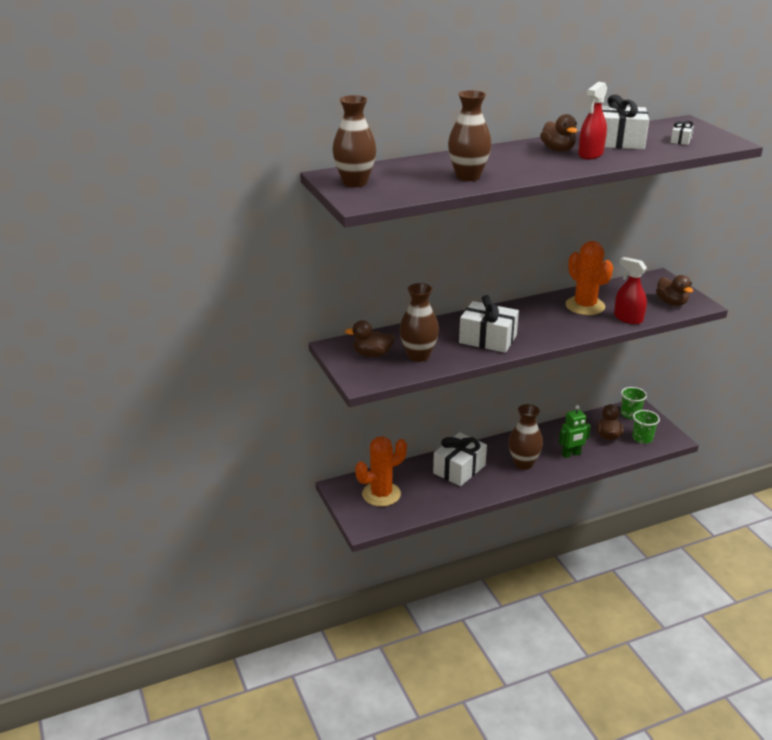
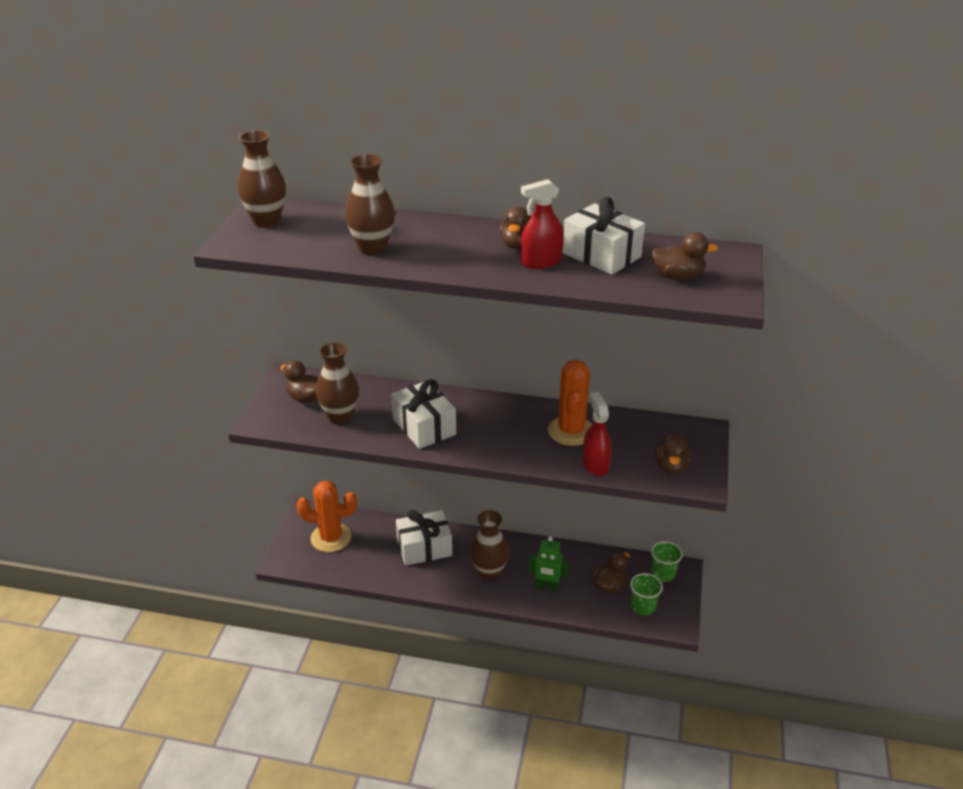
camera: 35 degrees right, 5 degrees up
white gift [671,121,694,145] -> brown duck [651,232,718,280]

